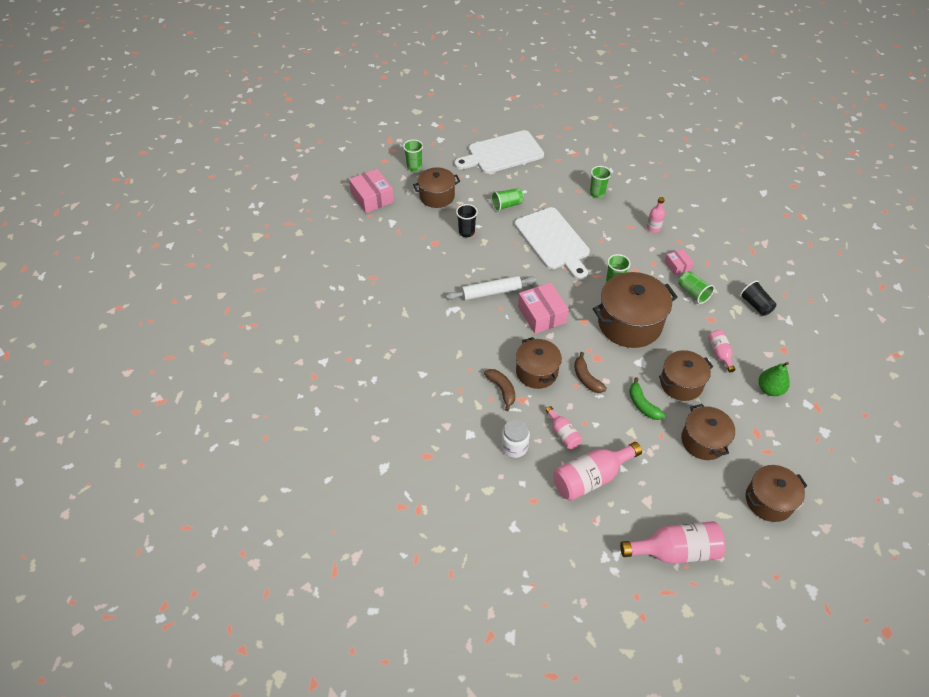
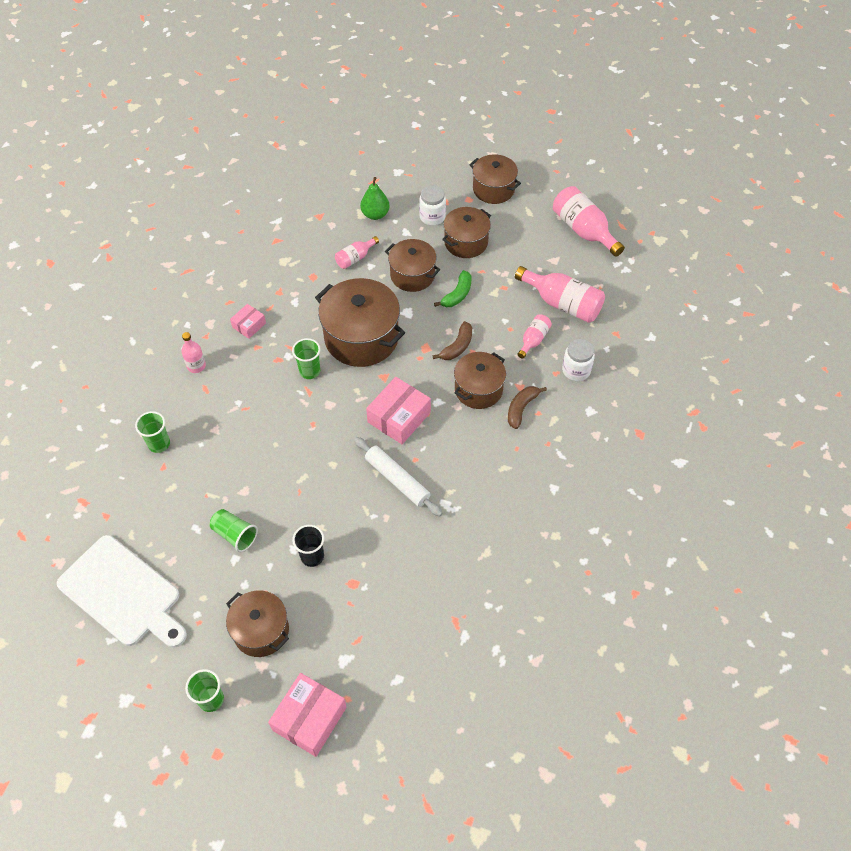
camera: 120 degrees left, 5 degrees up
white cutting board [514,207,590,280] -> none
green cup [678,271,715,304] -> none
black cup [740,280,776,316] -> none
none -> white jar [419,185,446,226]

